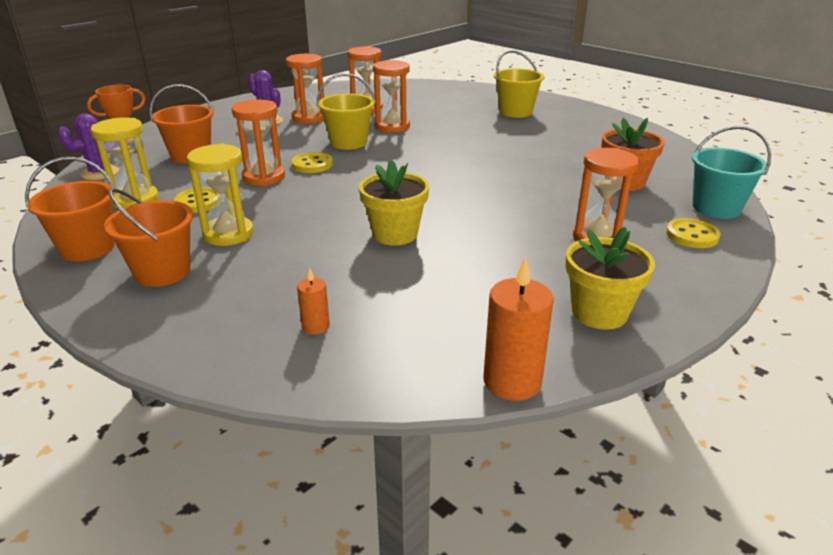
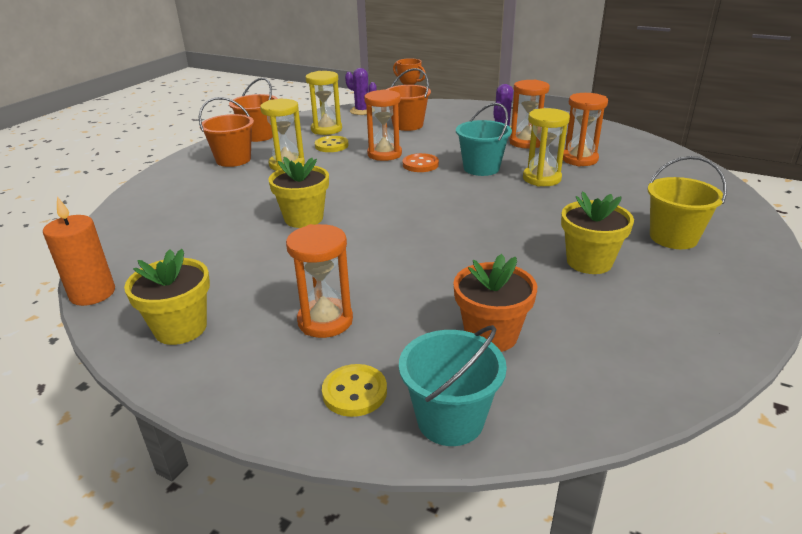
camera: 75 degrees right, 0 degrees up
yellow button [292,152,333,173] -> orange button [403,153,439,172]
orange candle [297,269,330,335] -> none
yellow bucket [317,73,376,150] -> turquoise bucket [456,103,512,176]
orange hourglass [373,60,410,133] -> yellow hourglass [523,108,570,187]
none -> yellow flower pot [561,191,634,274]

